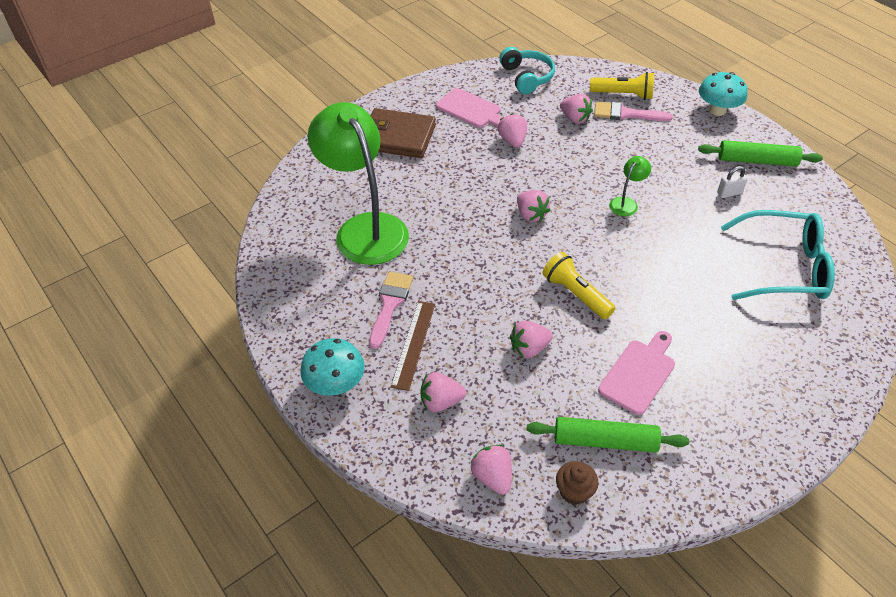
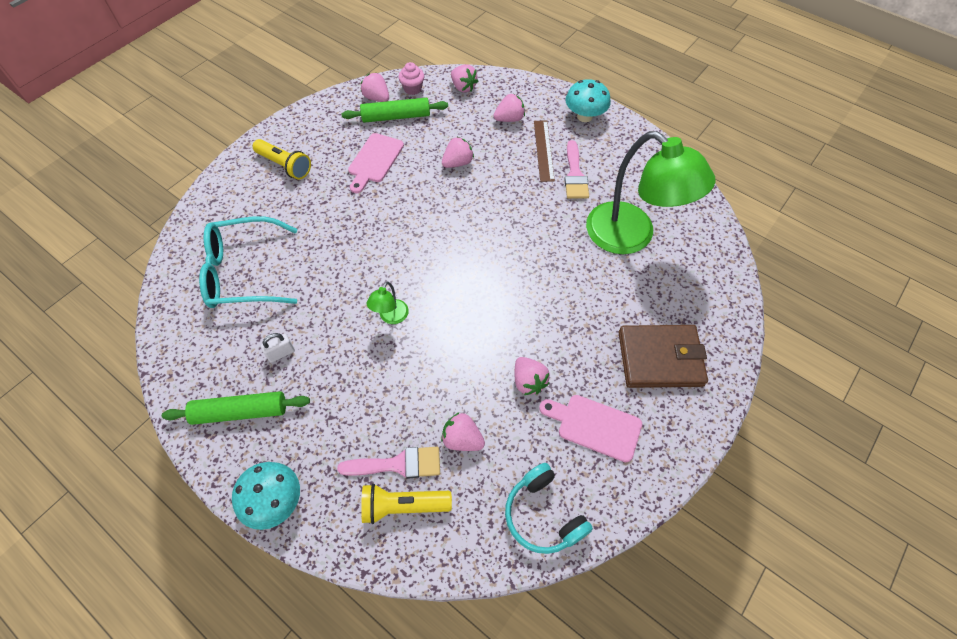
camera: 165 degrees right, 10 degrees up
pink strawberry [517,190,550,222] -> pink strawberry moved to [361,73,389,102]
yellow flashlight [542,252,615,320] -> yellow flashlight moved to [253,139,311,180]
brown cupcake [556,461,598,505] -> pink cupcake [398,62,424,95]

